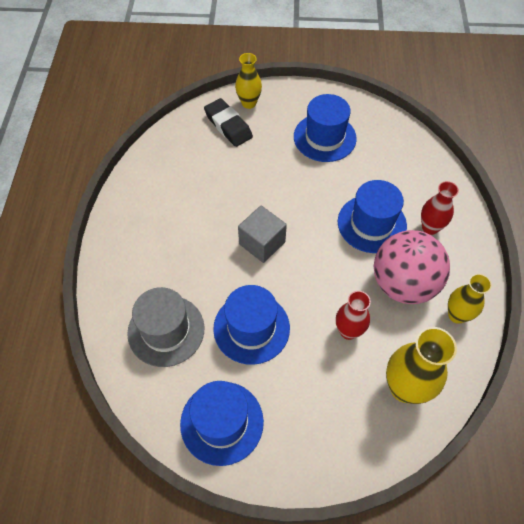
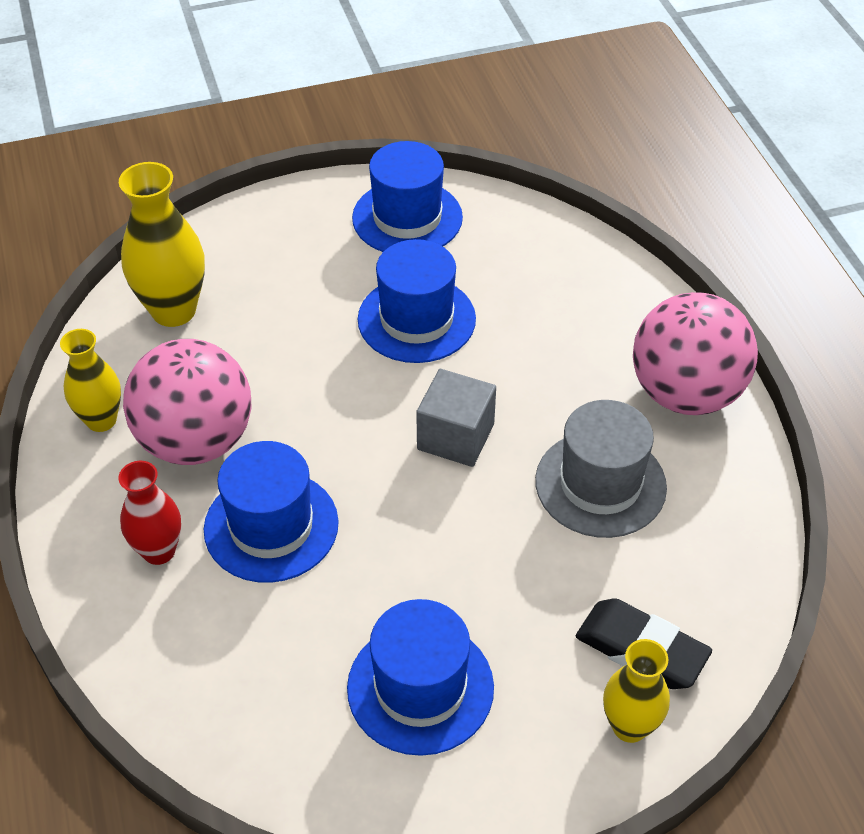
camera: 160 degrees right, 10 degrees down
grey hat [127,287,204,367] -> grey hat moved to [535,400,667,538]
red vase [336,291,371,340] -> none
none -> pink ball [633,292,758,415]

